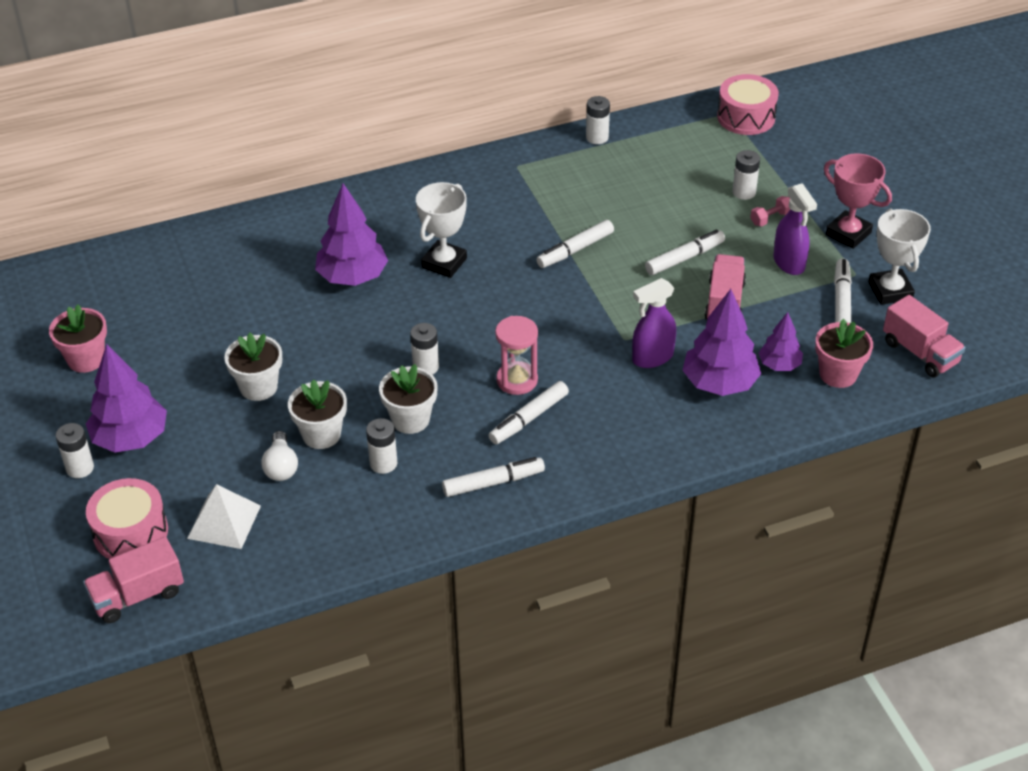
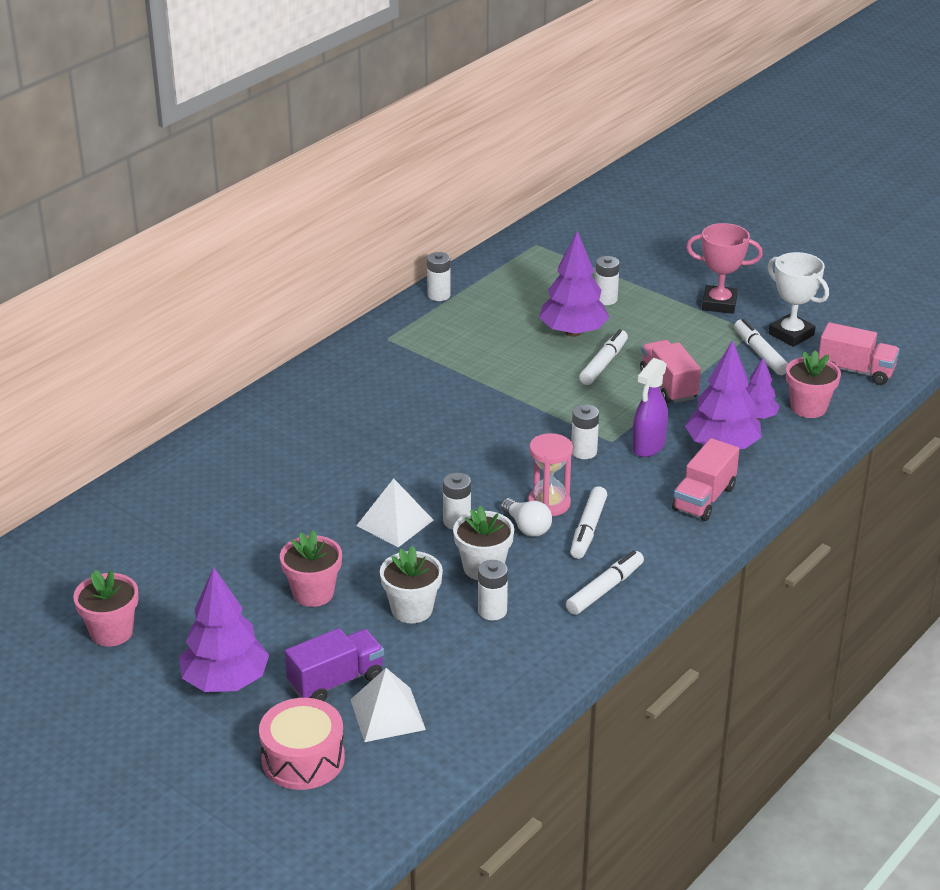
camera: 30 degrees left, 10 degrees down
white battery [56,423,94,478] -> white battery moved to [571,404,599,459]
pink truck [83,537,184,623] -> pink truck moved to [672,438,739,521]
white flower pot [224,333,282,401] -> pink flower pot [280,530,342,607]
white light bulb [261,431,298,481] -> white light bulb moved to [501,498,552,537]
purple tree [315,183,388,286] -> purple tree moved to [539,231,609,337]
white trophy [416,182,467,278] -> none
white marker [536,220,614,268] -> none
pink drum [717,74,779,135] -> none
pink dumbbell [750,196,790,226] -> none
purple spray bottle [773,183,817,275] -> none
none -> purple truck [285,628,384,701]
none -> white pyramid [356,478,433,547]

